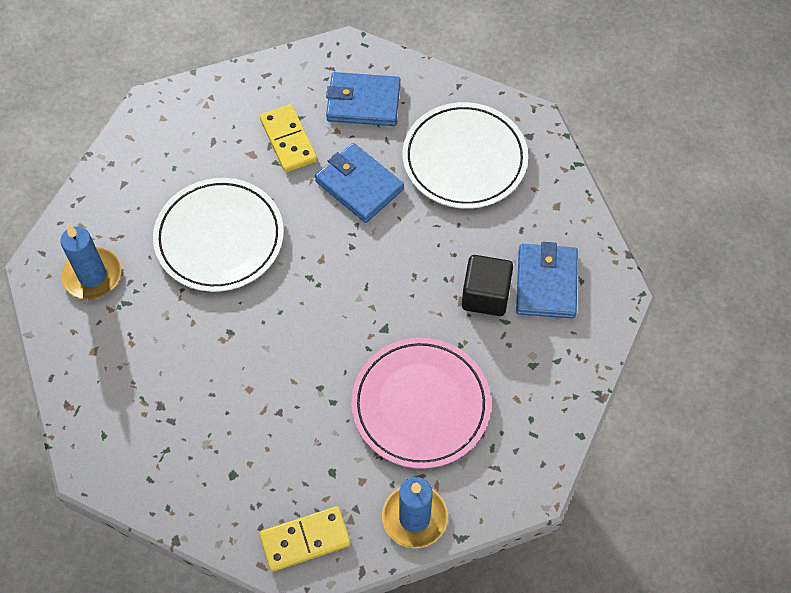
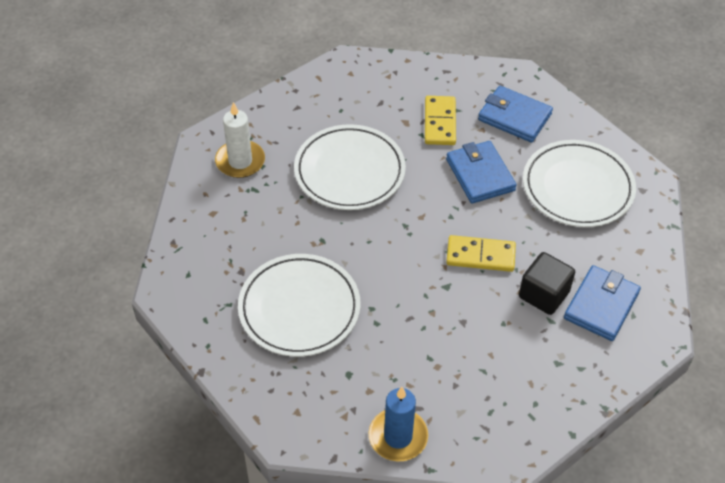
camera: 25 degrees right, 10 degrees down
blue candle [60,225,121,300] -> white candle [215,102,265,178]
yellow domino [259,506,351,572] -> yellow domino moved to [446,235,516,272]
pink plate [351,338,491,469] -> none
none -> white plate [238,254,360,357]

